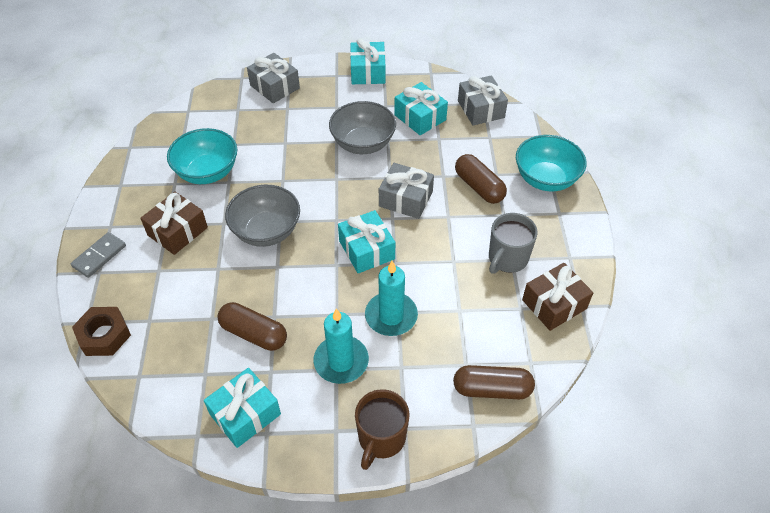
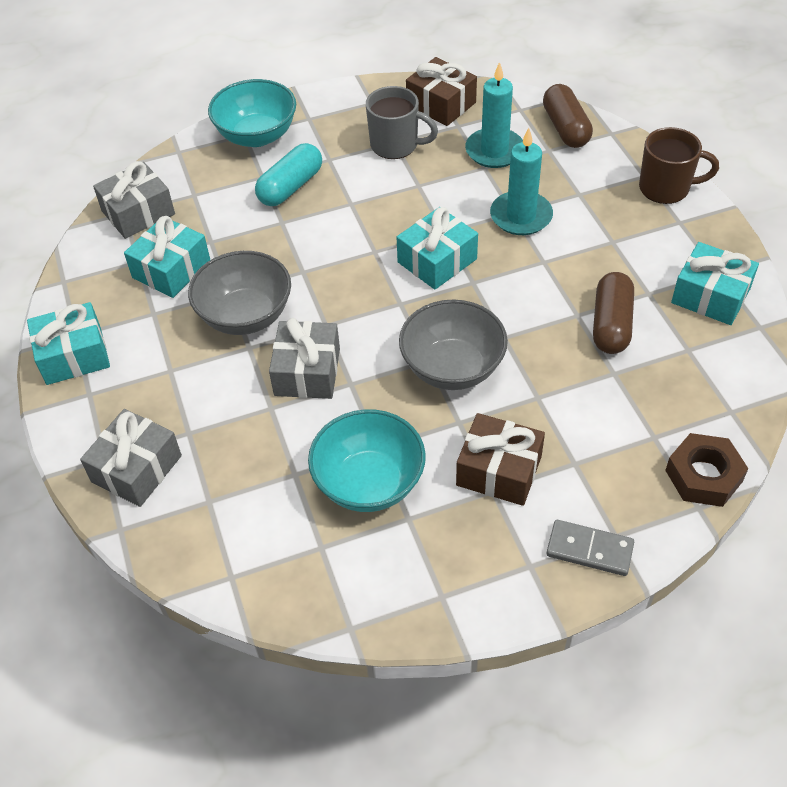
camera: 105 degrees left, 0 degrees up
turquoise candle [314,308,369,384] -> turquoise candle moved to [465,62,523,168]
grey gift [379,163,434,219] -> grey gift moved to [269,318,340,399]
brown capsule [455,154,507,204] -> turquoise capsule [255,143,322,206]

